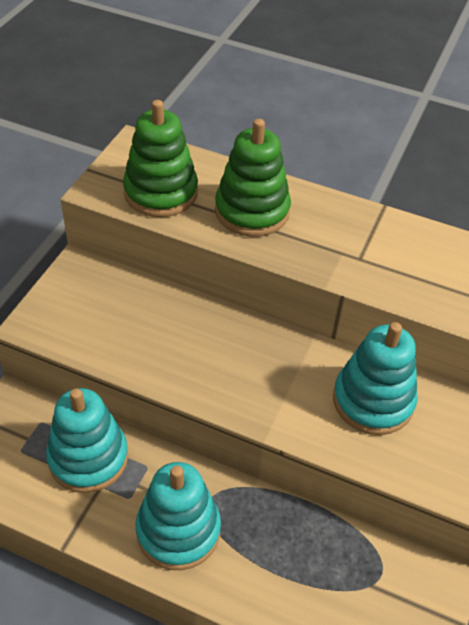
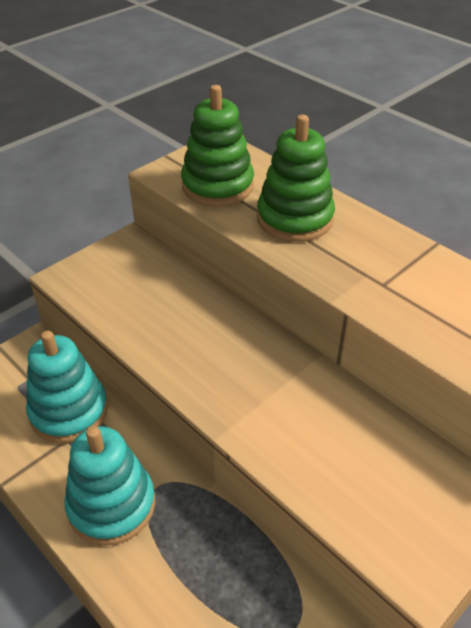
camera: 25 degrees right, 5 degrees down
turquoise stacking toy [333,322,418,435] -> none

